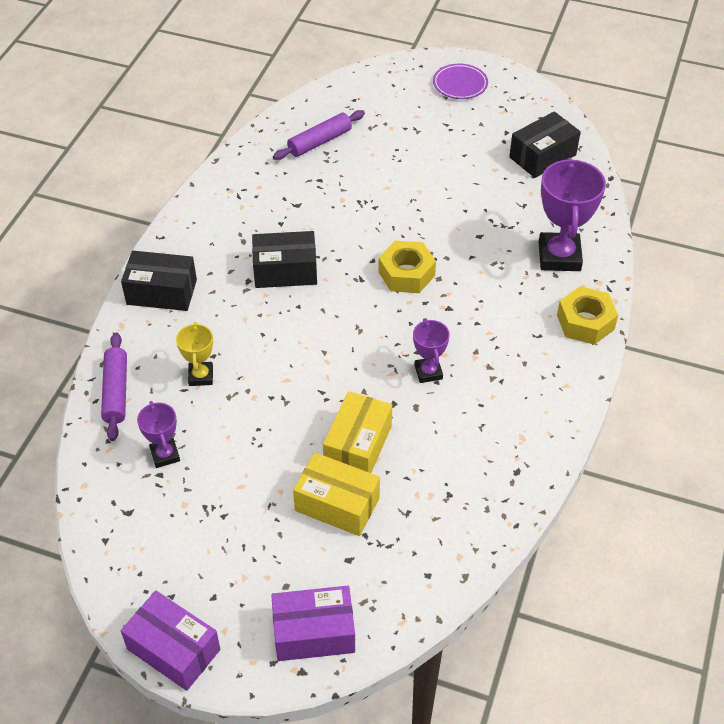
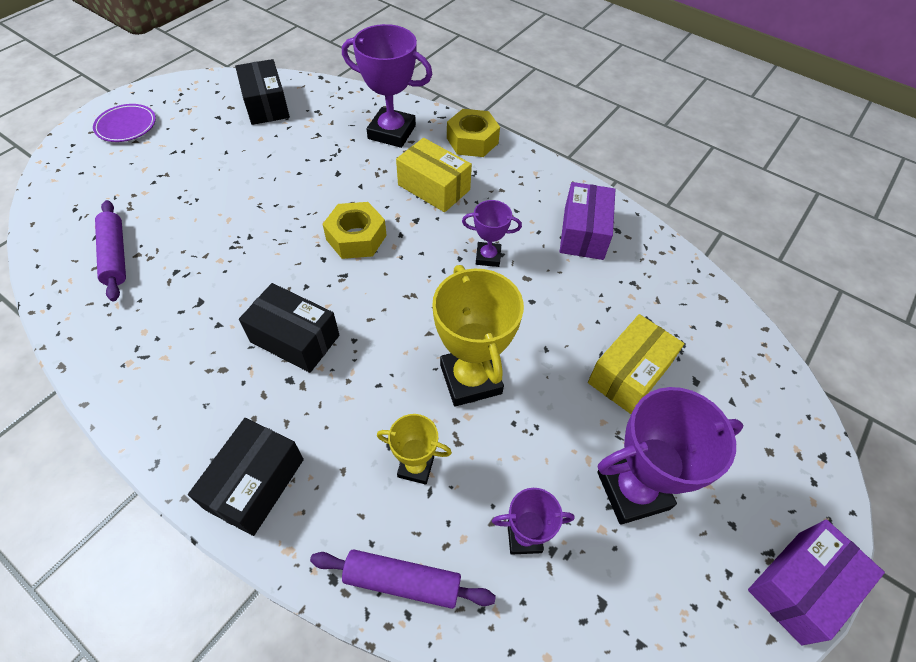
camera: 75 degrees left, 5 degrees up
black box [252,231,317,288] -> black box turned 75 degrees counterclockwise [239,283,339,373]
purple box [271,586,355,661] -> purple box moved to [560,182,615,260]
yellow box [323,391,392,473] -> yellow box moved to [396,138,472,212]
none -> yellow trophy [432,265,524,406]
none -> purple trophy [597,387,743,525]

